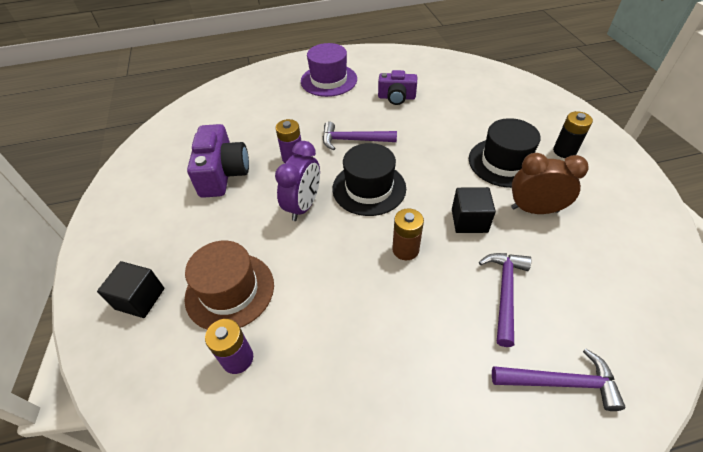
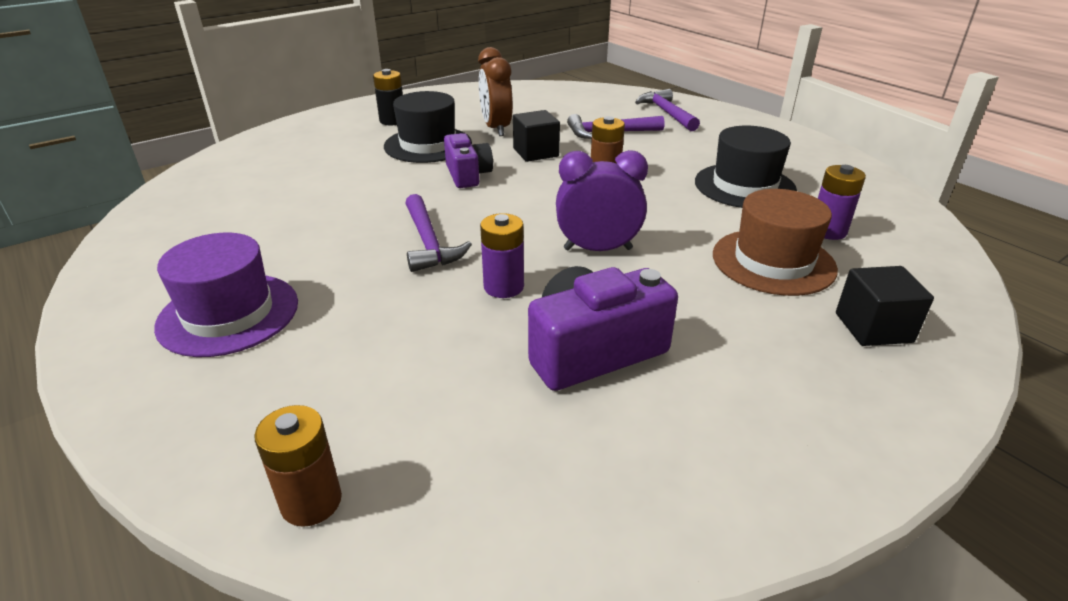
camera: 115 degrees left, 15 degrees down
black hat [332,143,406,216] -> black hat moved to [695,126,797,208]
purple camera [378,70,417,105] -> purple camera moved to [444,133,493,188]
none -> brown battery [254,405,342,527]

